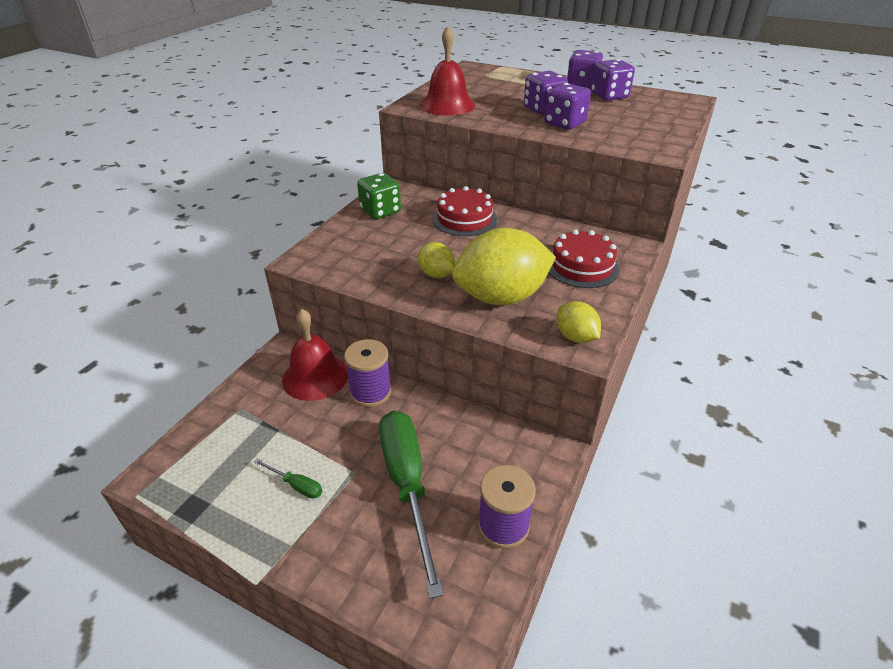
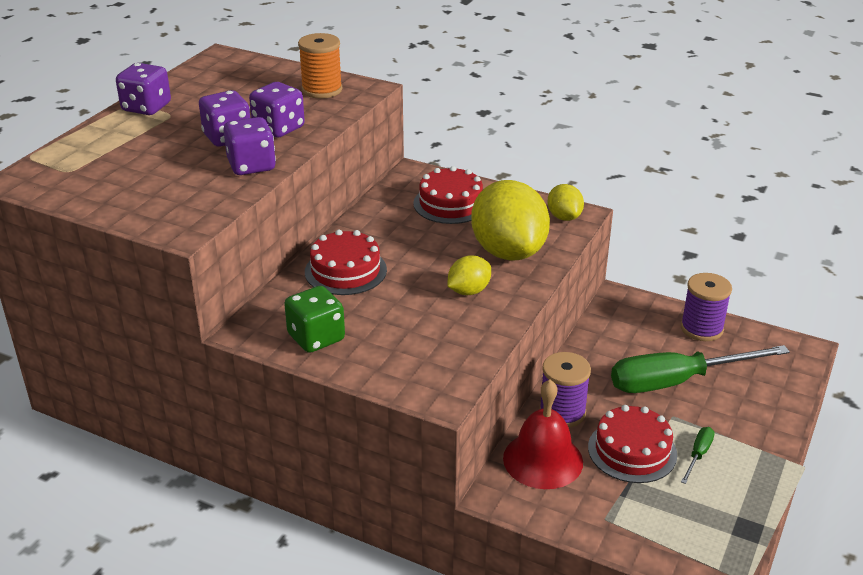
camera: 90 degrees left, 5 degrees down
red bell [421,26,475,116] -> none
yellow lemon [557,301,601,343] -> yellow lemon turned 75 degrees counterclockwise [548,184,584,221]
purple dice [591,59,635,100] -> purple dice moved to [223,117,276,175]
none -> orange spool [298,33,342,98]
none -> red cake [588,405,677,483]

